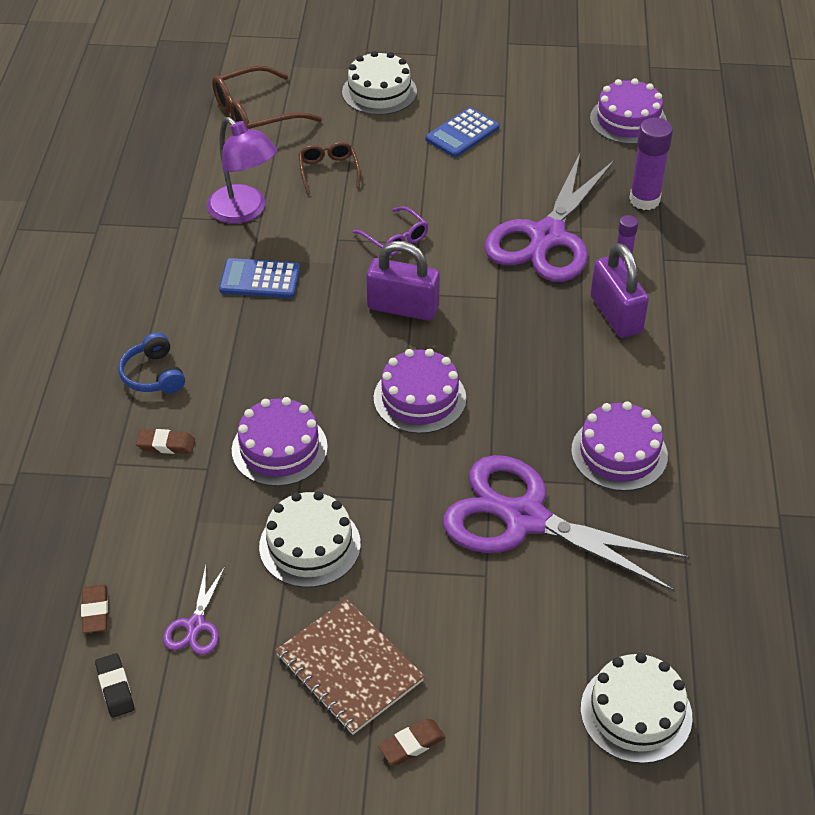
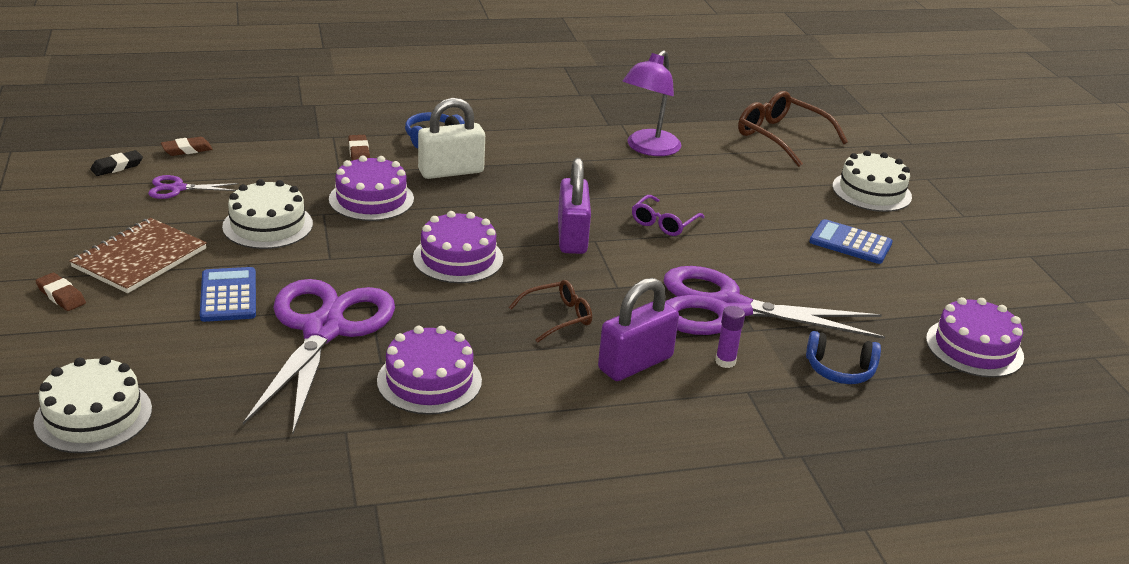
camera: 70 degrees right, 15 degrees down
blue calculator [219,258,300,298] -> blue calculator moved to [200,267,256,322]
brown glasses [299,142,360,194] -> brown glasses moved to [509,280,592,343]
purple glue stick [629,118,673,210] -> blue headphones [806,331,881,384]
none -> white padlock [418,98,485,179]

